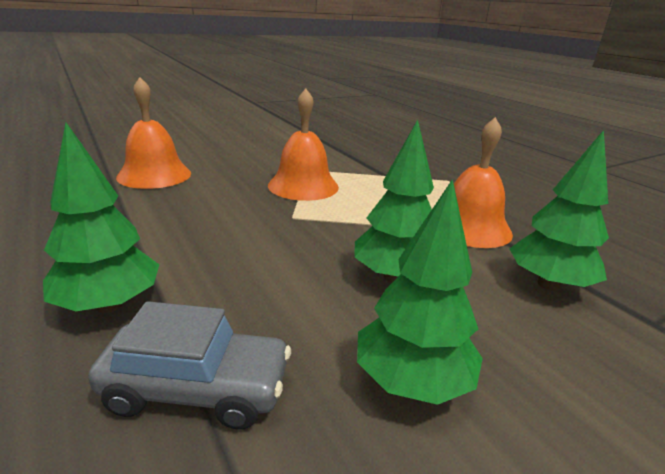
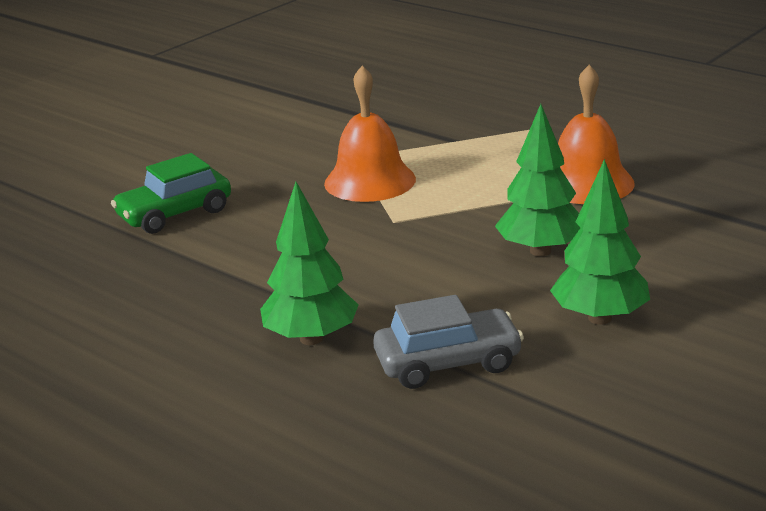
camera: 15 degrees left, 0 degrees up
orange bell [116,77,191,189] -> green car [111,153,231,234]
green tree [510,130,609,291] -> none

